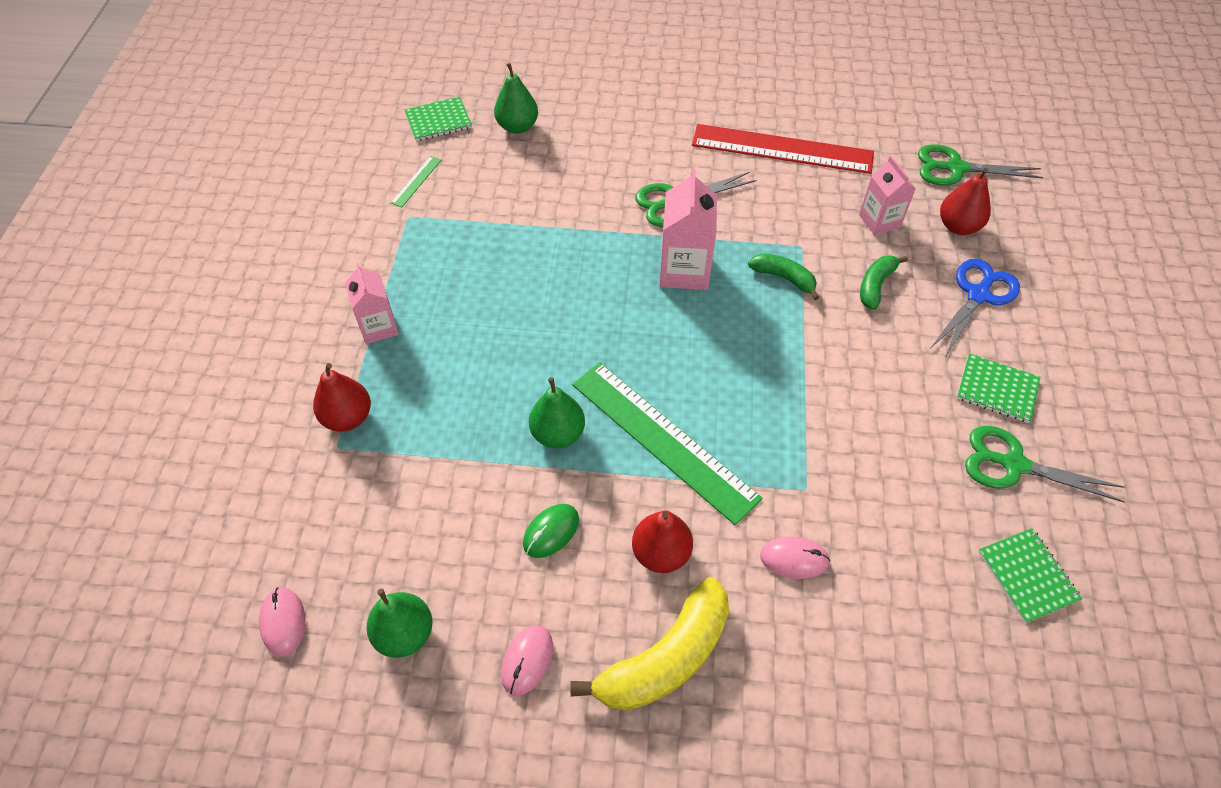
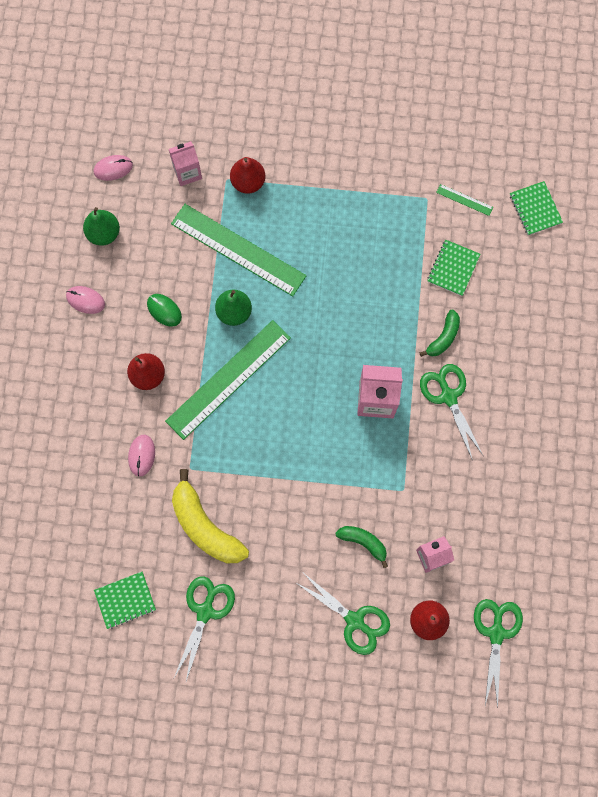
camera: 90 degrees right, 20 degrees up
pink carton [345,263,399,344] -> pink carton moved to [169,141,202,186]
green pear [494,63,538,134] -> none
yellow banana [570,577,729,711] -> yellow banana moved to [172,469,249,563]
red ruler [692,124,874,174] -> none
green banana [748,254,819,300] -> green banana moved to [420,309,460,357]
blue scissors [931,259,1020,358] -> green scissors [295,574,390,655]
green notebook [957,353,1040,423] -> green notebook moved to [427,240,480,296]
none -> green ruler [171,204,307,296]

